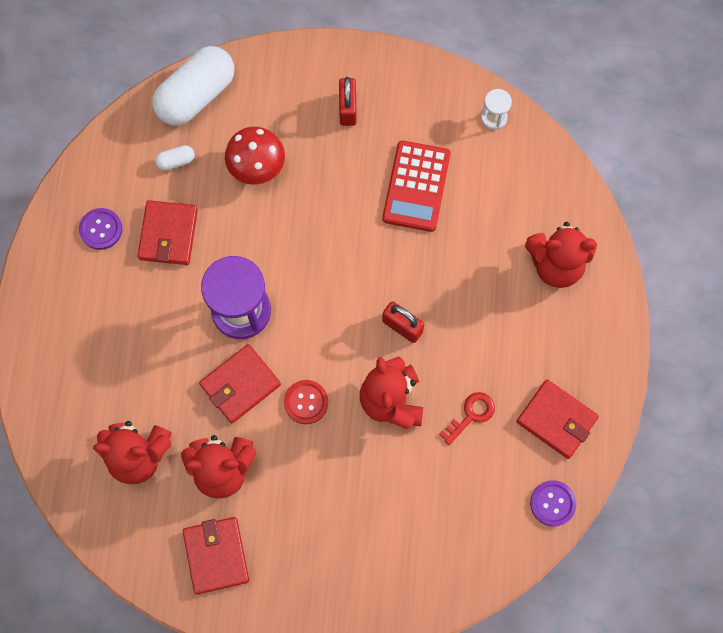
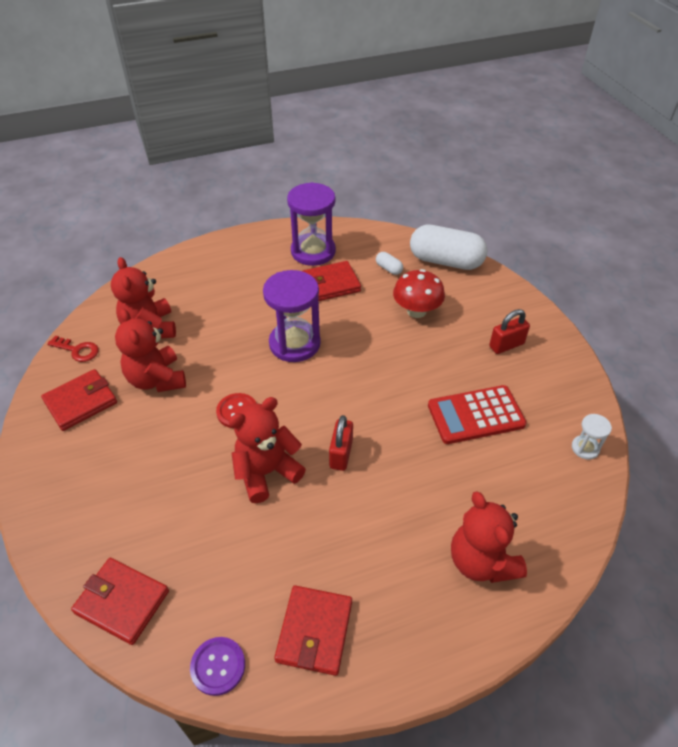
camera: 65 degrees right, 25 degrees down
purple button [79,208,122,250] -> purple hourglass [287,182,336,266]
red wallet [199,344,281,423] -> red wallet moved to [71,558,169,645]
red key [439,392,495,445] -> red key moved to [47,335,99,362]

